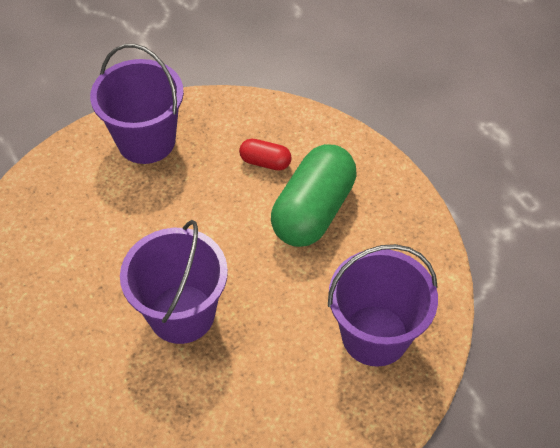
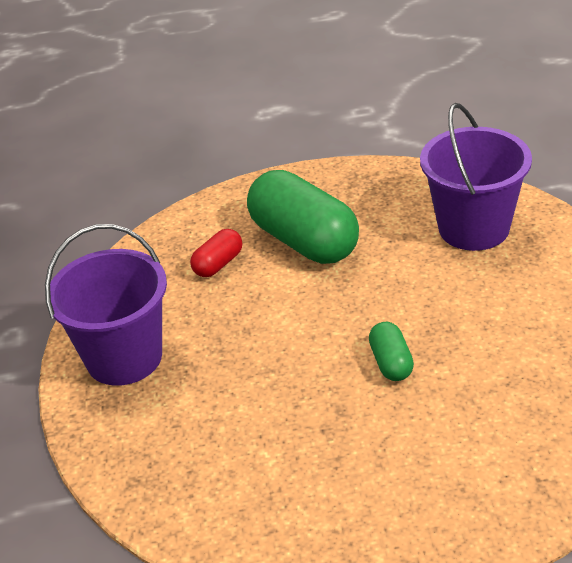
camera: 65 degrees left, 15 degrees down
purple bucket [120,220,228,344] -> green capsule [369,321,414,381]

